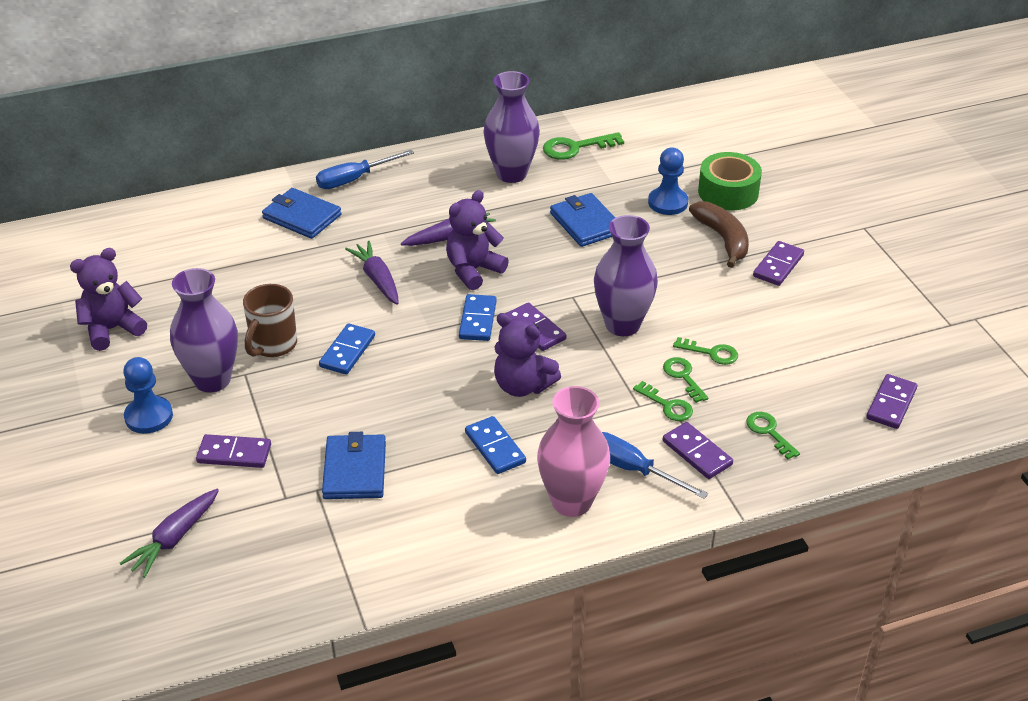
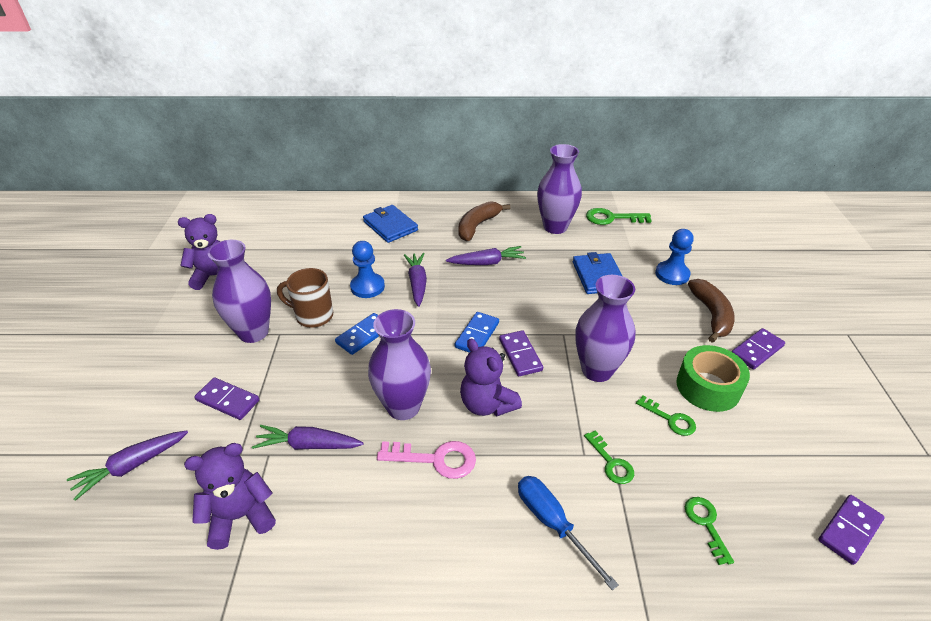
camera: 20 degrees right, 0 degrees up
blue pawn [123,357,173,434] -> blue pawn moved to [350,241,385,298]
brown mug [243,284,297,357] -> brown mug turned 60 degrees clockwise [277,268,333,328]
blue screwdriver [316,150,414,189] -> none
blue wallet [322,432,386,499] -> purple carrot [252,425,363,450]
purple teddy bear [446,190,509,290] -> purple teddy bear moved to [184,443,276,550]
blue domino [465,416,526,474] -> pink key [377,441,476,479]
pink vase [537,386,610,517] -> none
green key [663,357,708,403] -> none
purple domino [663,422,733,479] -> none
green tape [698,152,762,210] -> green tape moved to [676,345,750,412]
none -> purple vase [368,309,431,420]
none -> brown banana [458,201,510,241]

